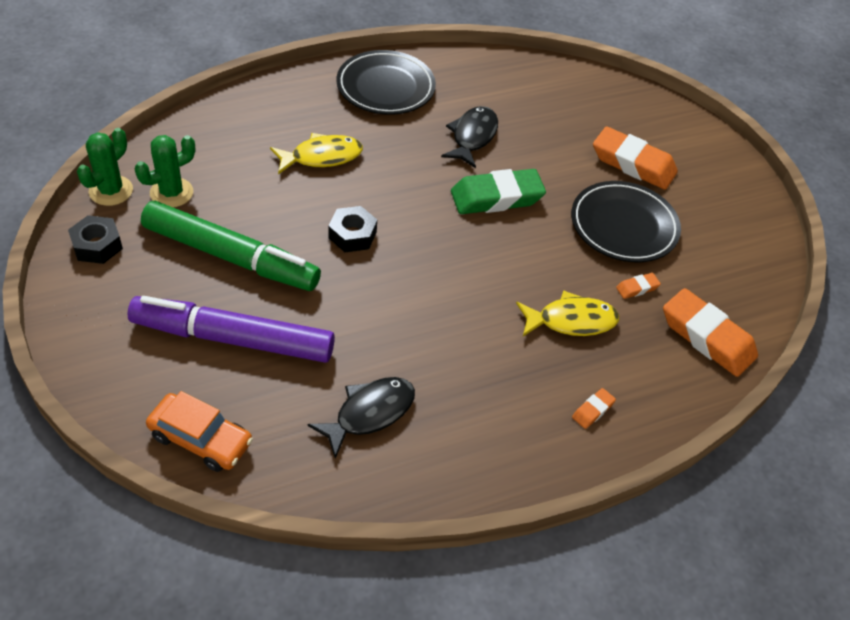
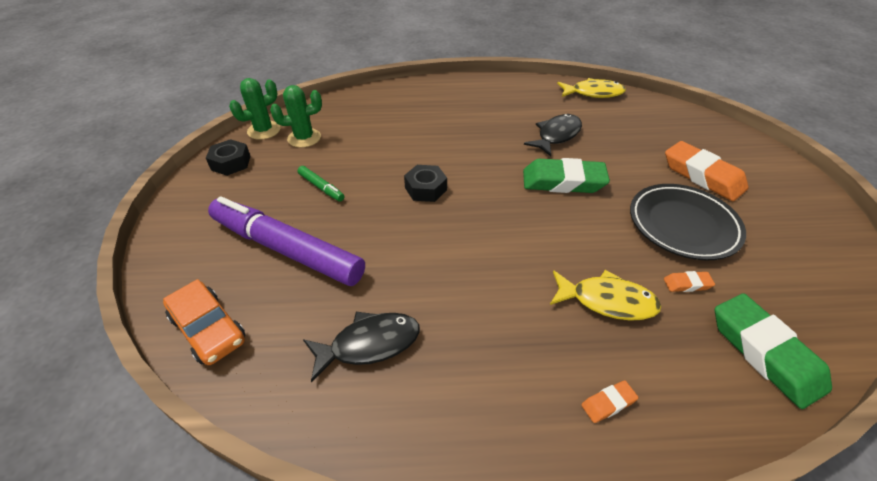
camera: 25 degrees right, 5 degrees down
green marker [141,201,321,291] -> green marker [297,166,344,201], size x0.41
yellow fish [270,133,363,174] -> yellow fish moved to [557,78,626,98]
black plate [337,50,436,115] -> none
orange eraser [663,288,758,377] -> green eraser [715,294,832,409]

